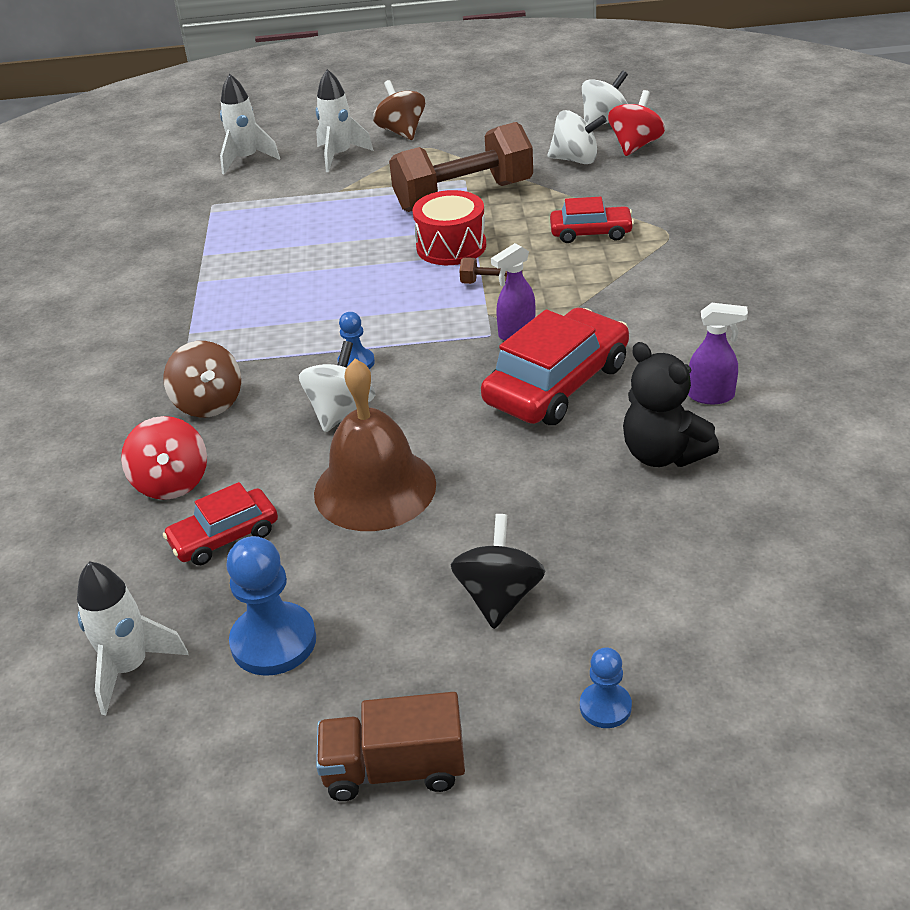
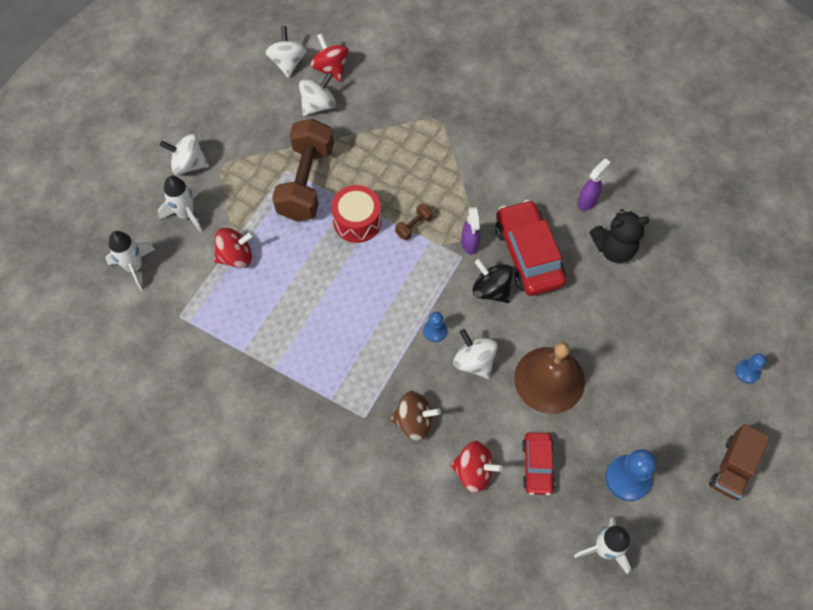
camera: 60 degrees left, 25 degrees up
brown spinning top [373,80,425,140] -> white spinning top [160,134,209,175]
black spinning top [450,514,546,629] -> black spinning top moved to [472,259,513,303]
red car [550,197,634,243] -> none
none -> red spinning top [214,228,254,268]

